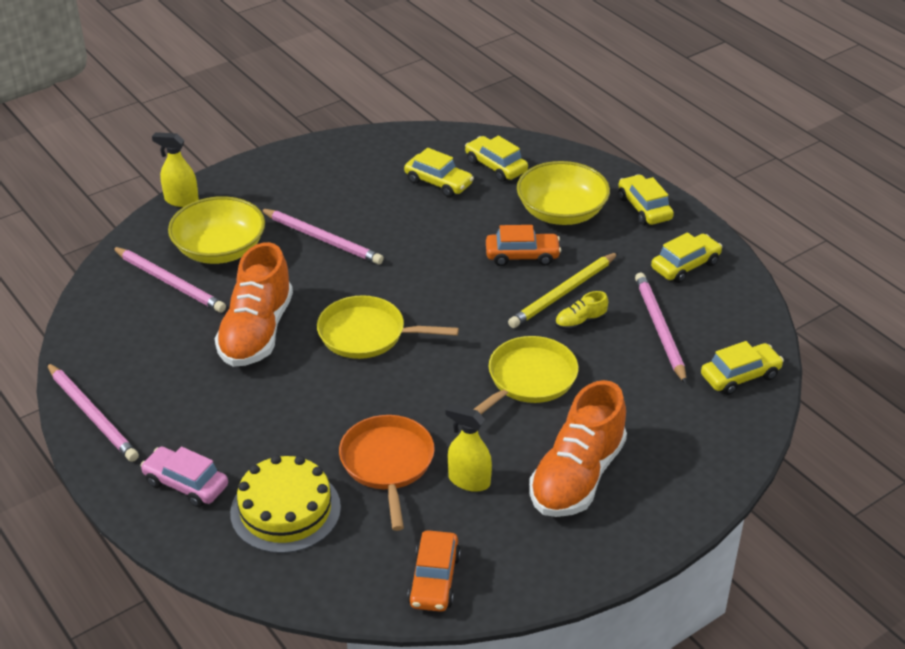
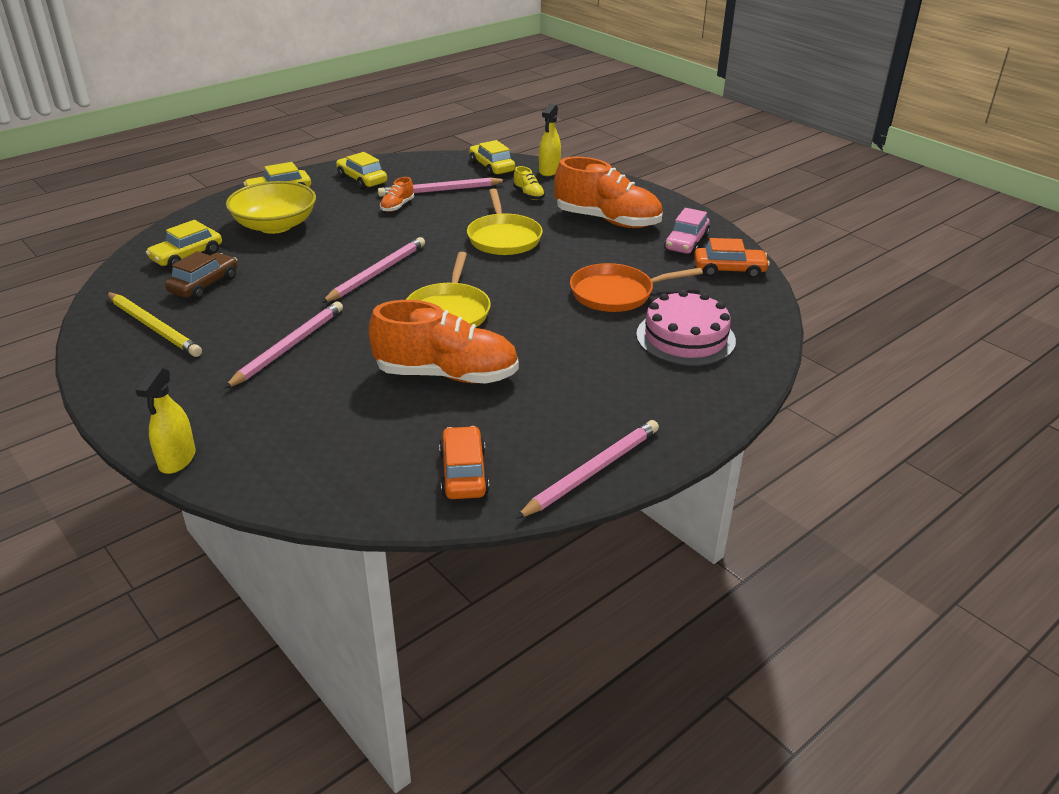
camera: 95 degrees left, 5 degrees down
pink pencil [112,247,226,313] -> pink pencil moved to [321,237,425,303]
pink car [140,447,228,507] -> pink car moved to [664,208,710,255]
yellow bowl [168,196,265,264] -> none
yellow cake [230,455,341,553] -> pink cake [636,290,736,366]
yellow car [404,148,474,197] -> brown car [165,251,238,300]
yellow spray bottle [446,404,492,492] -> yellow spray bottle moved to [539,104,561,176]
yellow pan [473,336,579,414] -> yellow pan turned 135 degrees counterclockwise [467,189,543,255]
orange car [486,225,561,266] -> orange car moved to [439,426,489,499]
yellow pencil [508,252,619,328] -> yellow pencil moved to [106,292,202,357]
yellow shoe [555,291,608,330] -> yellow shoe moved to [513,166,545,200]
none -> orange shoe [380,177,414,212]

